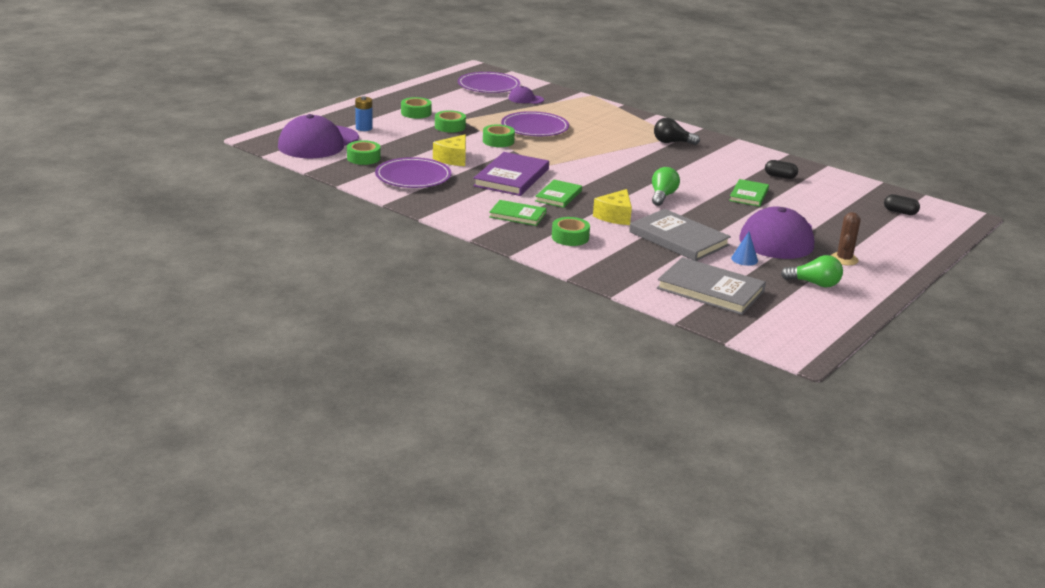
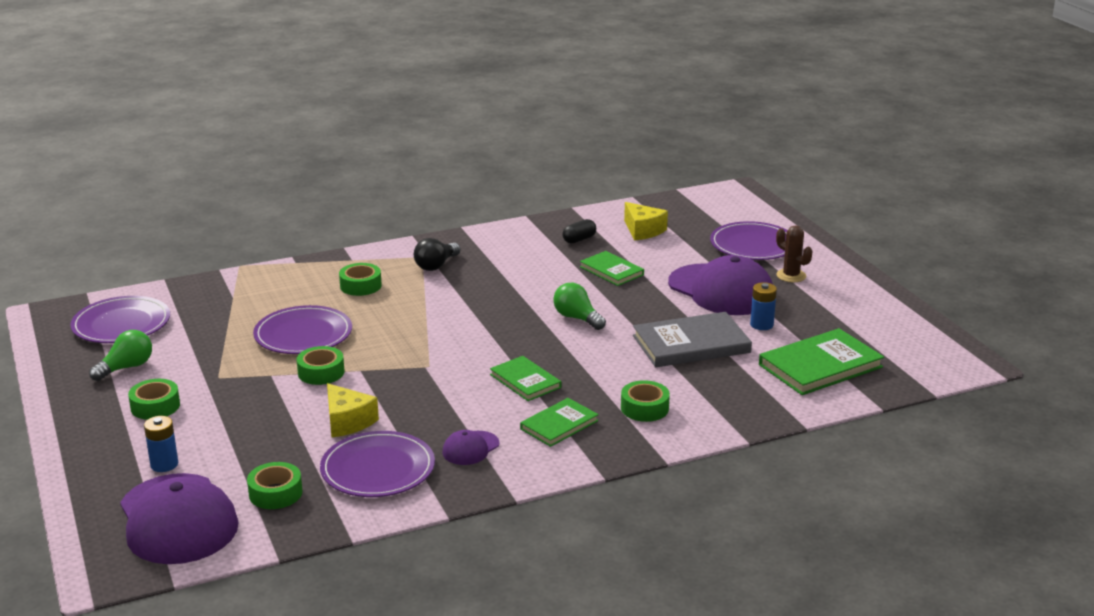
camera: 60 degrees left, 0 degrees up
green tape [435,110,466,133] -> green tape moved to [339,263,382,296]
purple book [473,152,549,196] -> none
purple cap [508,86,544,104] -> purple cap moved to [442,430,500,465]
yellow cheese [593,189,632,225] -> yellow cheese moved to [624,202,668,240]
grey book [657,257,766,315] -> green book [759,328,884,395]
blue cone [731,232,758,266] -> blue battery [750,282,777,330]
green light bulb [781,255,843,287] -> green light bulb moved to [89,330,152,381]
black capsule [884,194,920,215] -> none
none -> purple plate [710,221,787,260]

